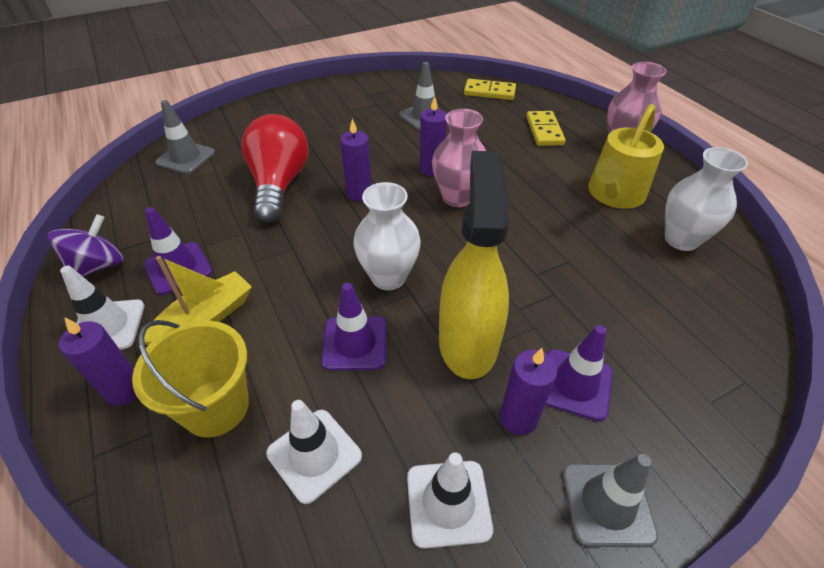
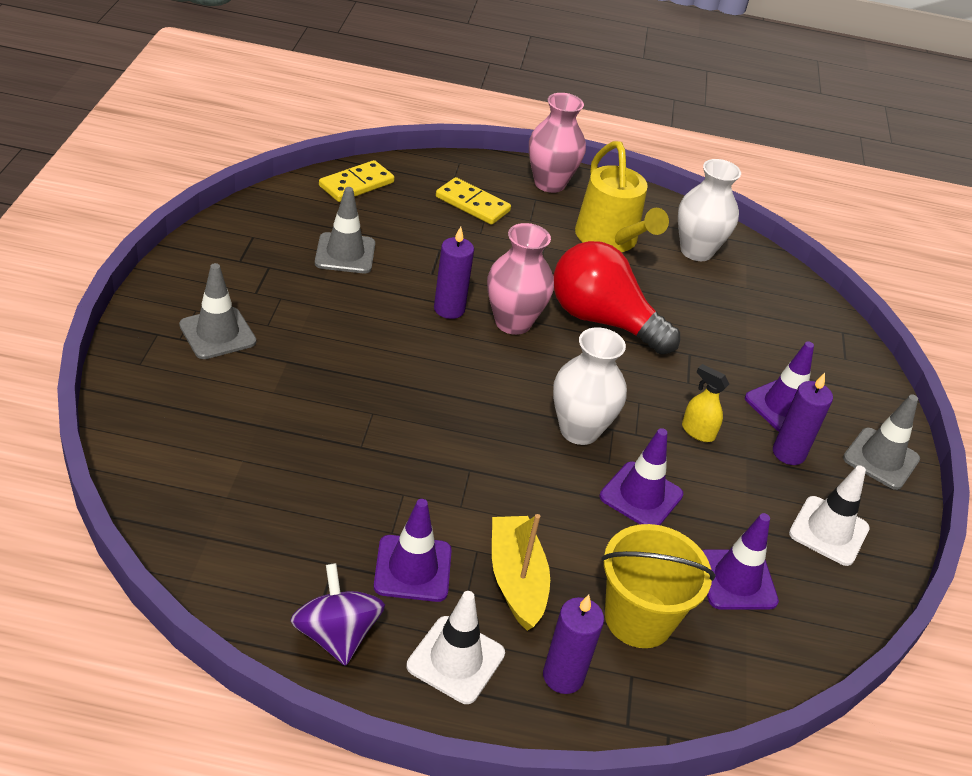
camera: 60 degrees left, 5 degrees down
grey traffic cone [155,100,215,174] -> grey traffic cone moved to [179,263,256,359]
red light bulb [241,114,309,223] -> red light bulb moved to [553,241,680,355]
white traffic cone [266,400,362,504] -> purple traffic cone [702,513,779,610]
purple candle [340,119,372,201] -> none
yellow spray bottle [439,151,510,379] -> yellow spray bottle [682,364,729,442], size x0.40

